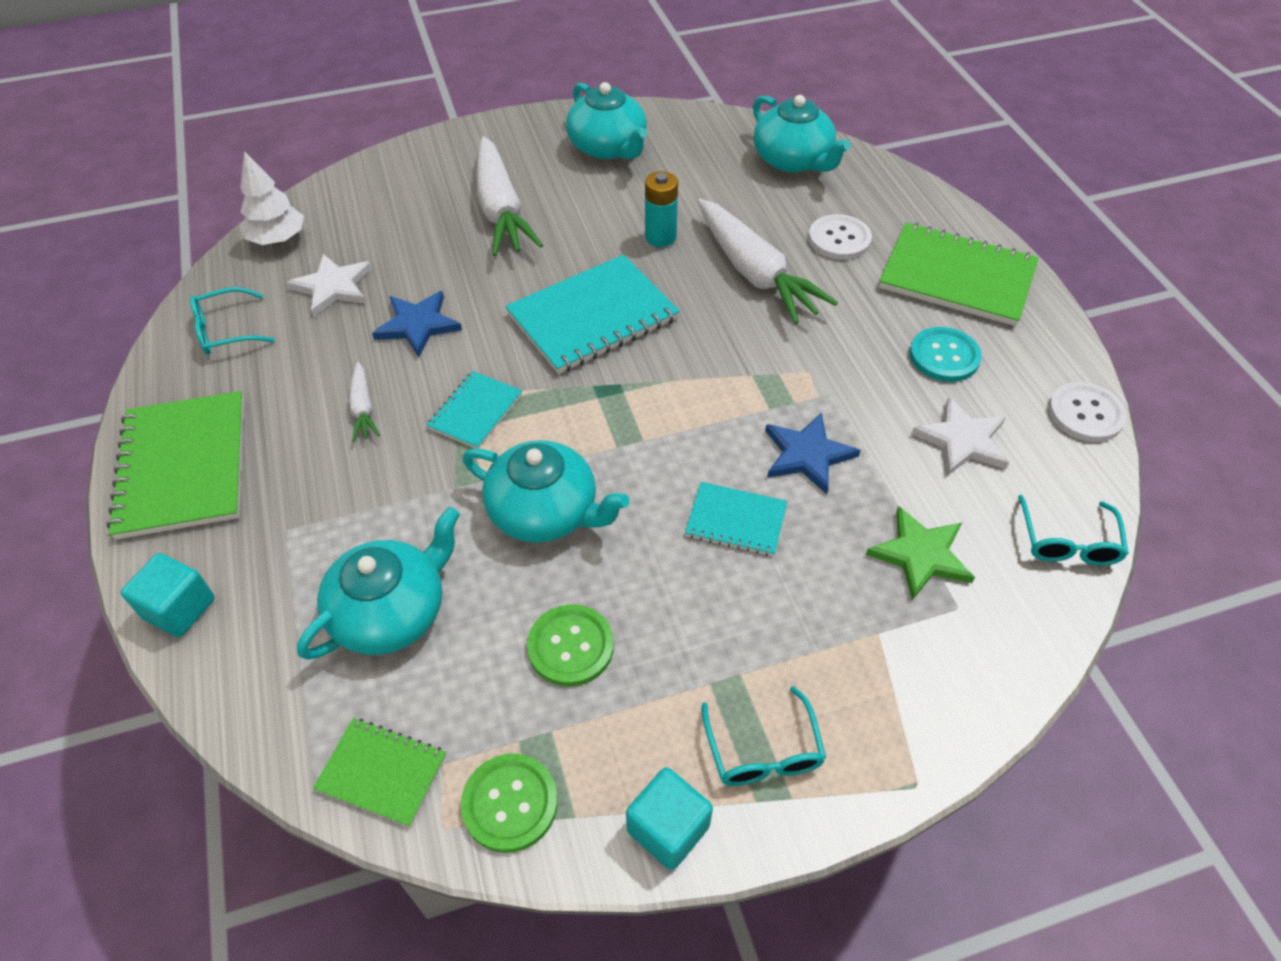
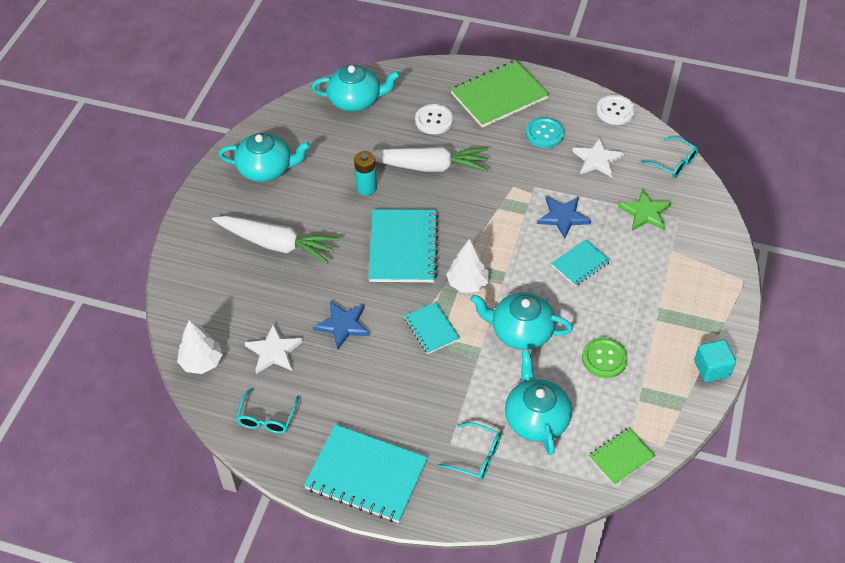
camera: 55 degrees left, 0 degrees up
green notebook [106,391,244,540] -> turquoise notebook [304,424,428,523]
turquoise cube [121,553,215,637] -> none
white carrot [349,362,380,442] -> none
green button [461,754,558,853] -> none
turquoise teapot [463,440,629,543] -> turquoise teapot turned 135 degrees counterclockwise [470,292,573,350]
turquoise glasses [702,686,826,786] -> turquoise glasses moved to [438,422,501,480]
none -> white tree [446,239,489,293]

